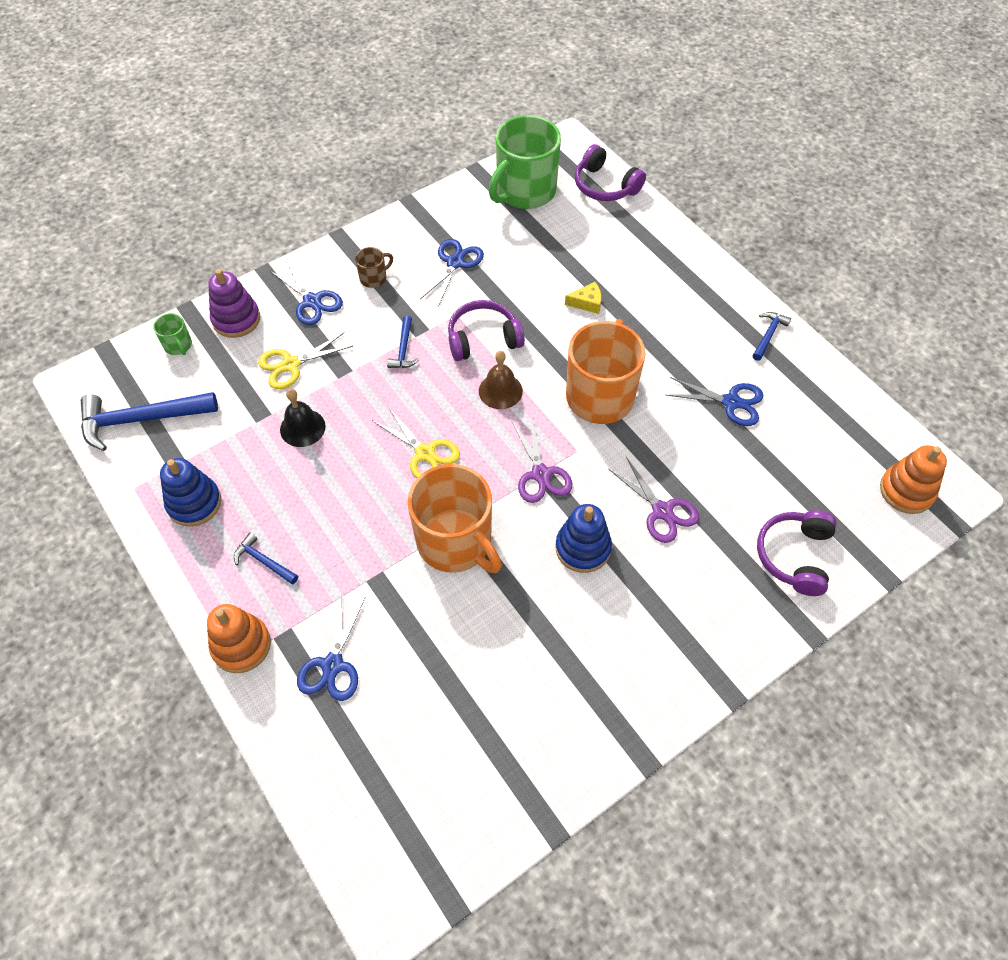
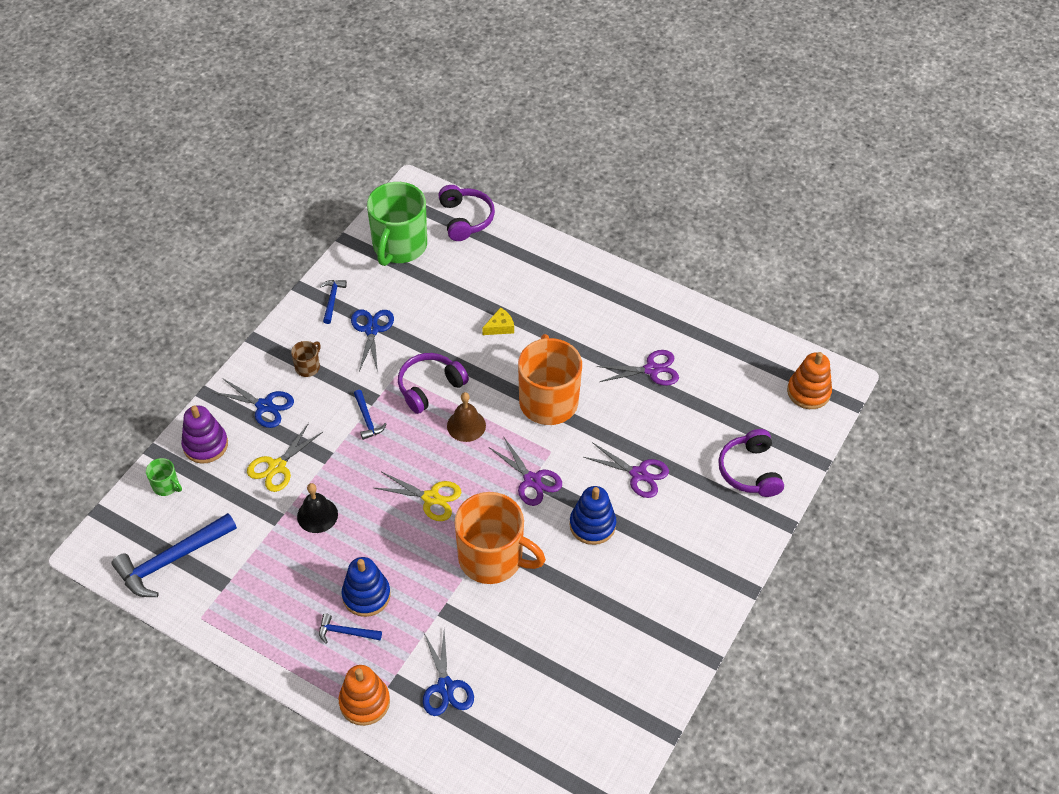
camera: 25 degrees left, 5 degrees down
blue stacking toy [160,458,221,527] -> blue stacking toy moved to [341,557,391,617]
purple headphones [575,144,646,201] -> purple headphones turned 120 degrees counterclockwise [438,185,495,241]
blue scissors [666,377,763,426] -> purple scissors [596,350,679,386]
blue hammer [753,312,791,361] -> blue hammer moved to [320,280,347,324]

